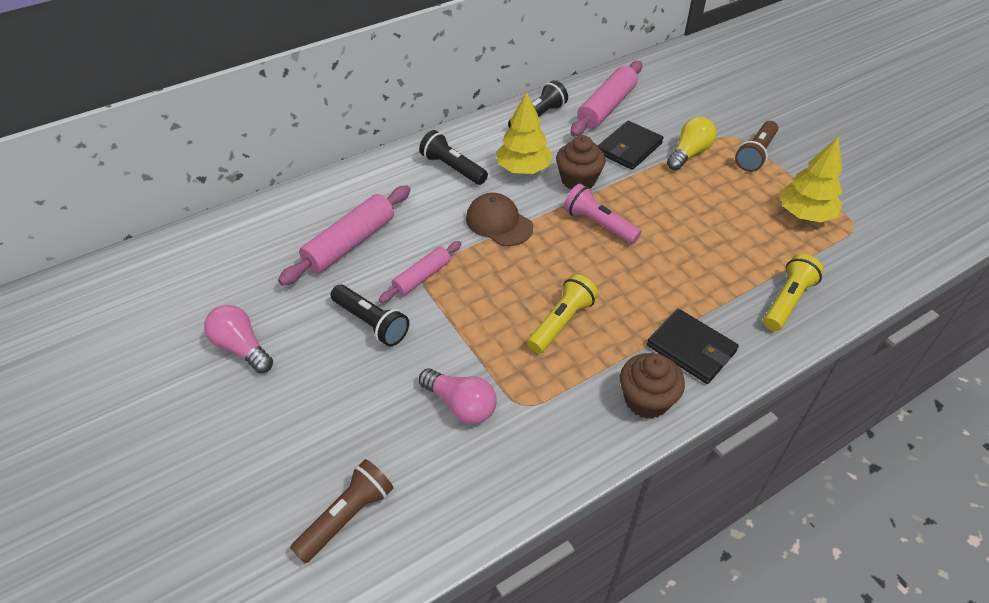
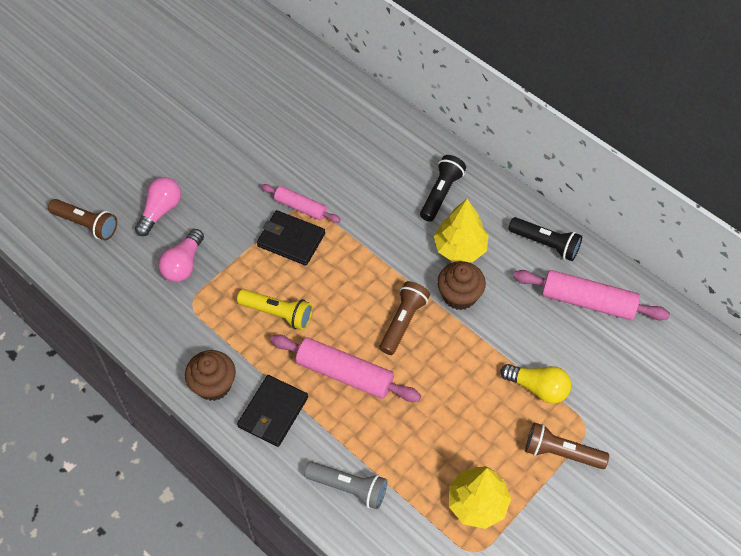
camera: 75 degrees right, 10 degrees up
pink light bulb [204,305,273,373] -> pink light bulb moved to [135,177,181,236]
pink rolling pin [278,185,411,286] -> pink rolling pin moved to [270,334,421,402]
black flashlight [330,284,409,346] -> none
brown cap [466,193,533,246] -> none
pink flashlight [564,184,642,244] -> brown flashlight [379,281,430,355]
black wallet [598,121,664,170] -> black wallet moved to [257,210,325,266]
yellow flashlight [763,254,824,331] -> grey flashlight [304,461,387,509]

